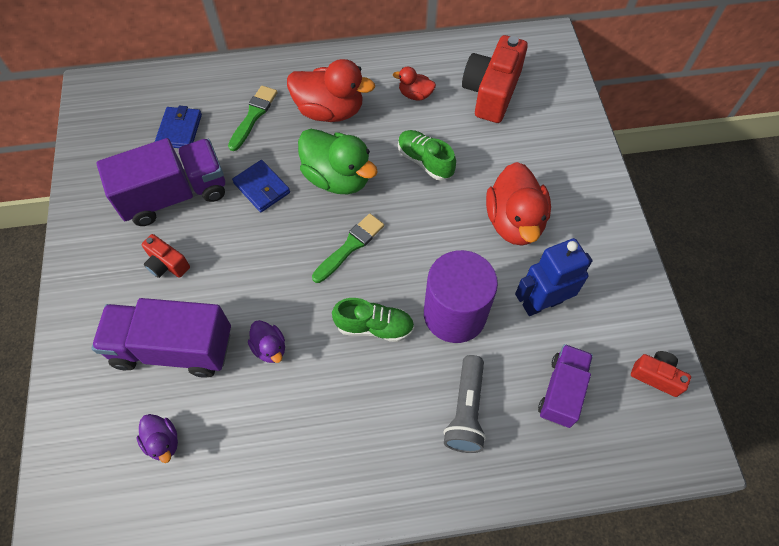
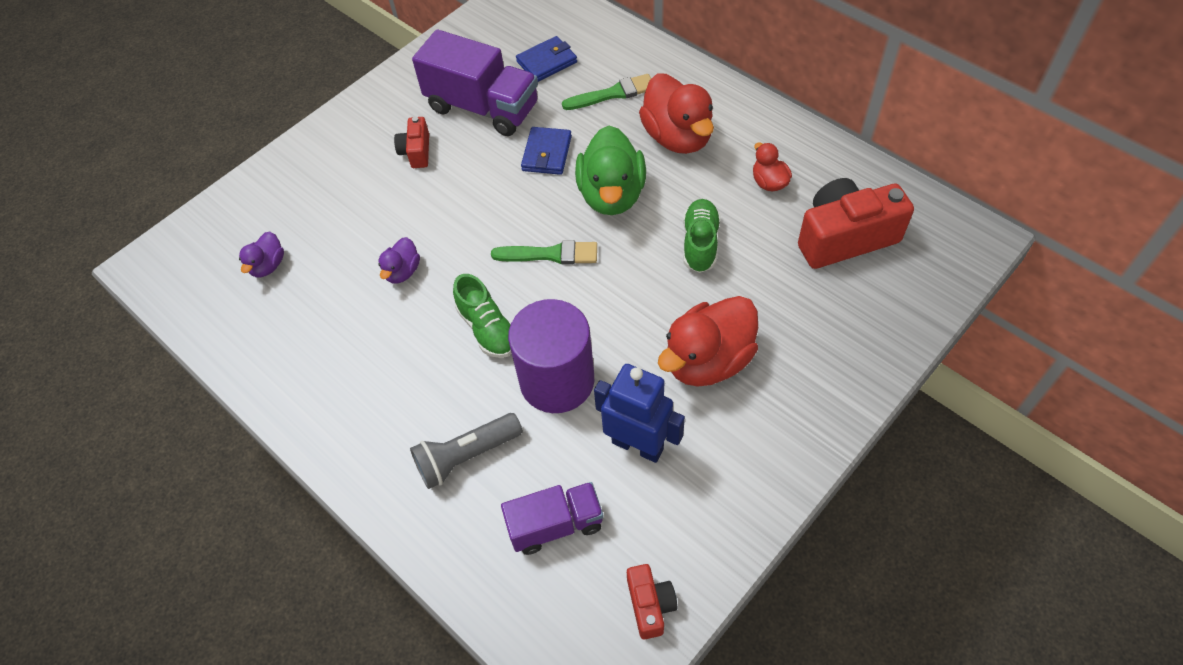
camera: 55 degrees right, 5 degrees down
purple truck [91,298,231,378] -> none

